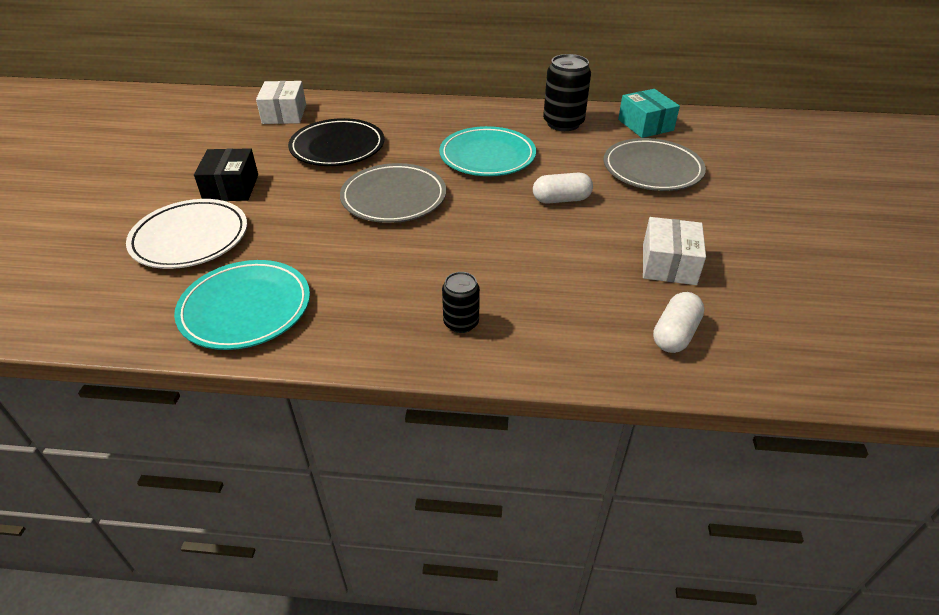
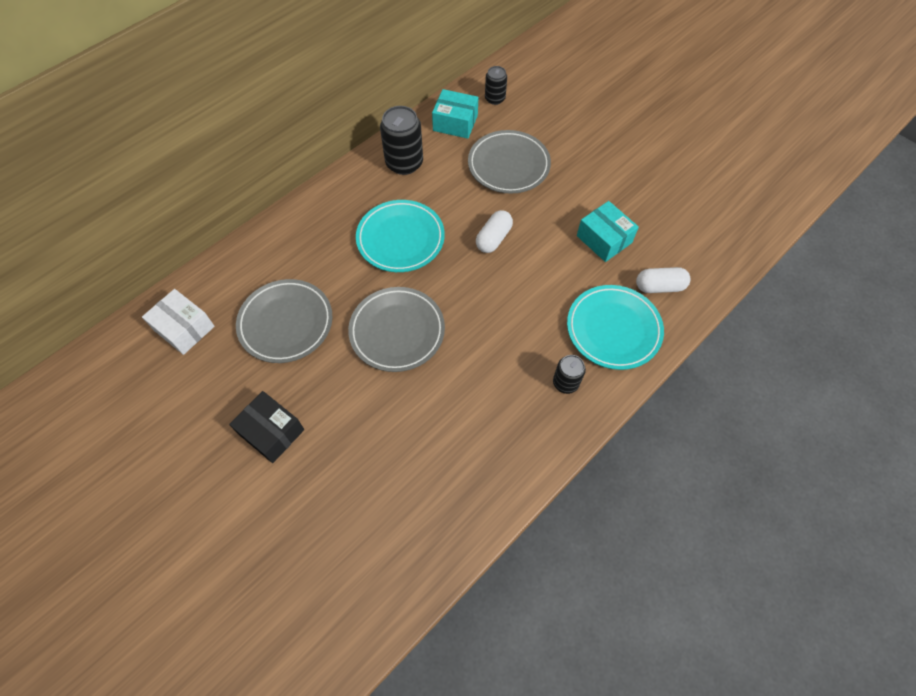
camera: 50 degrees left, 20 degrees up
white plate [126,199,247,269] -> none
turquoise plate [174,260,310,350] -> turquoise plate moved to [567,285,664,370]
black plate [288,118,384,166] -> grey plate [236,279,332,363]
white box [643,217,706,285] -> turquoise box [577,201,639,262]
white capsule [653,292,705,353] -> white capsule turned 75 degrees counterclockwise [636,267,691,293]
none -> black can [485,66,507,105]

